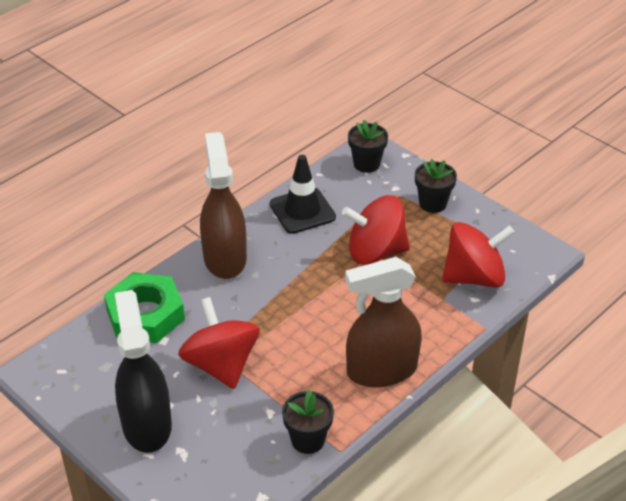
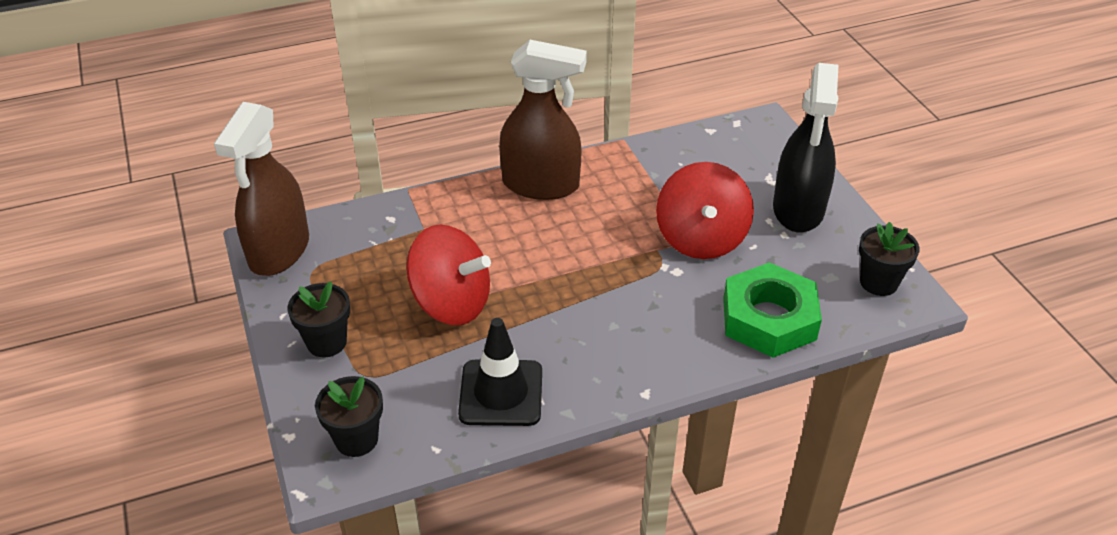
camera: 155 degrees left, 0 degrees up
brown spray bottle [200,132,247,279] -> brown spray bottle moved to [214,102,309,276]
black flower pot [282,390,334,454] -> black flower pot moved to [859,222,920,296]
red spinning top [442,222,515,288] -> none

